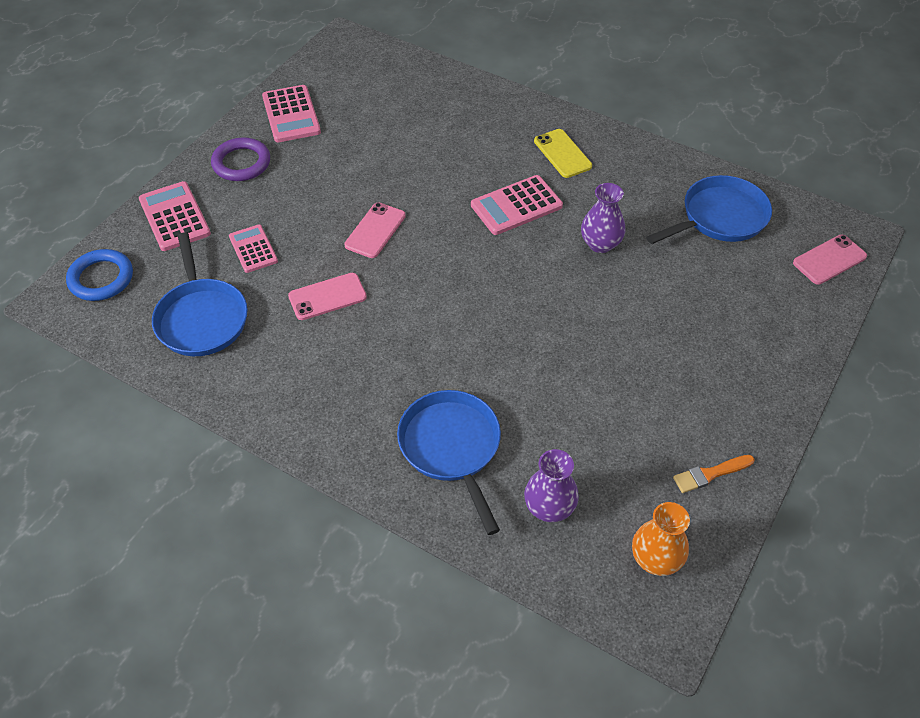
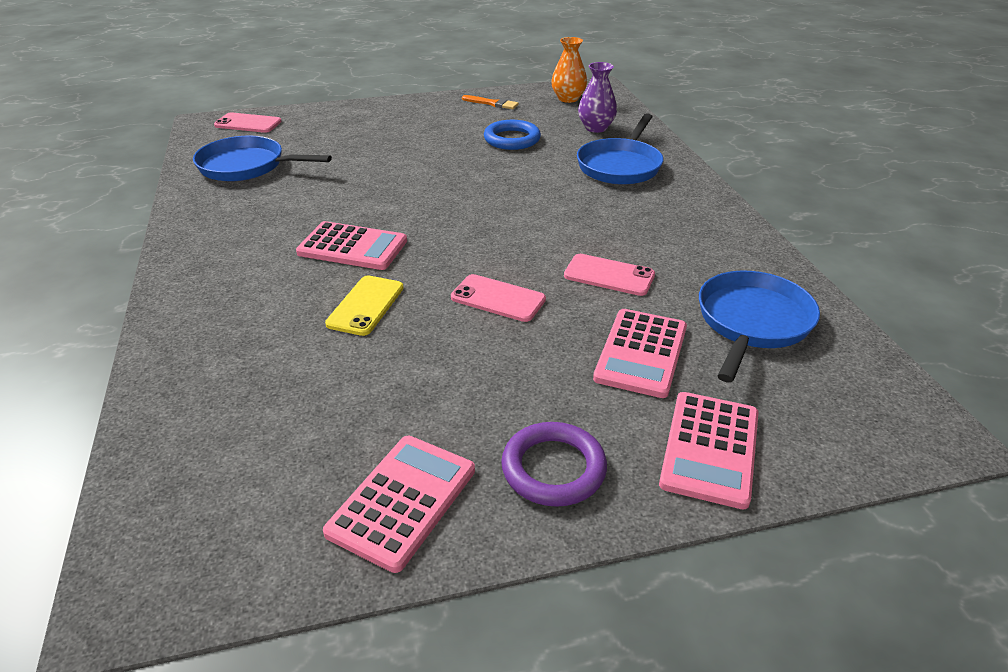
camera: 135 degrees left, 15 degrees down
blue ring [66,249,133,301] -> blue ring moved to [484,120,541,150]
pink calculator [229,224,278,273] -> pink calculator [593,309,687,398], size x1.51
pink phone [344,202,406,258] -> pink phone turned 45 degrees clockwise [451,274,546,322]
yellow phone [534,129,592,178] -> yellow phone moved to [325,276,404,336]
purple vase [581,183,626,253] -> none

